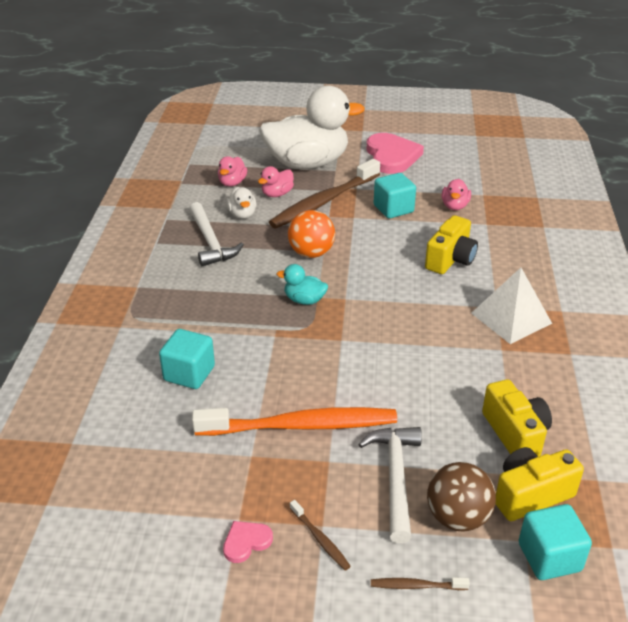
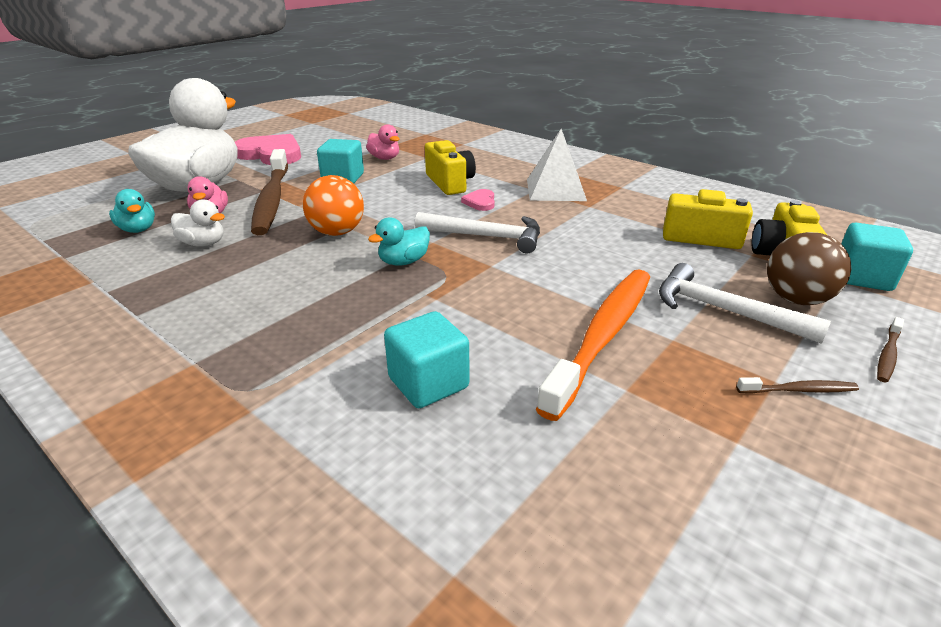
camera: 55 degrees left, 5 degrees down
white hammer [189,202,244,266] -> white hammer moved to [415,212,540,253]
pink duck [218,156,247,186] -> turquoise duck [109,189,155,233]
pink heart [223,521,273,563] -> pink heart moved to [461,189,495,211]

